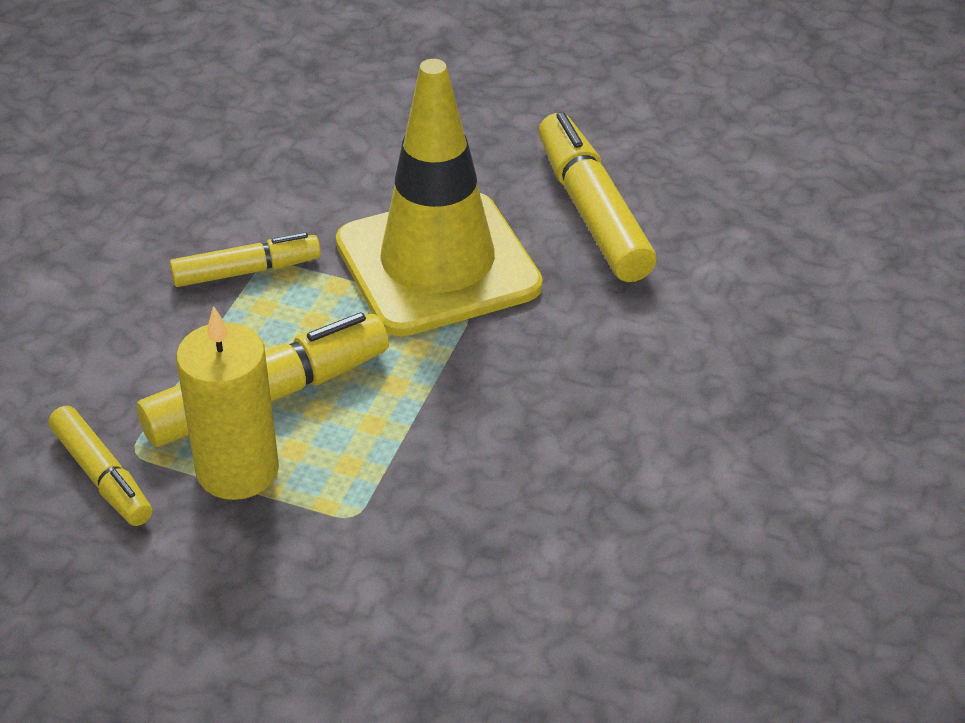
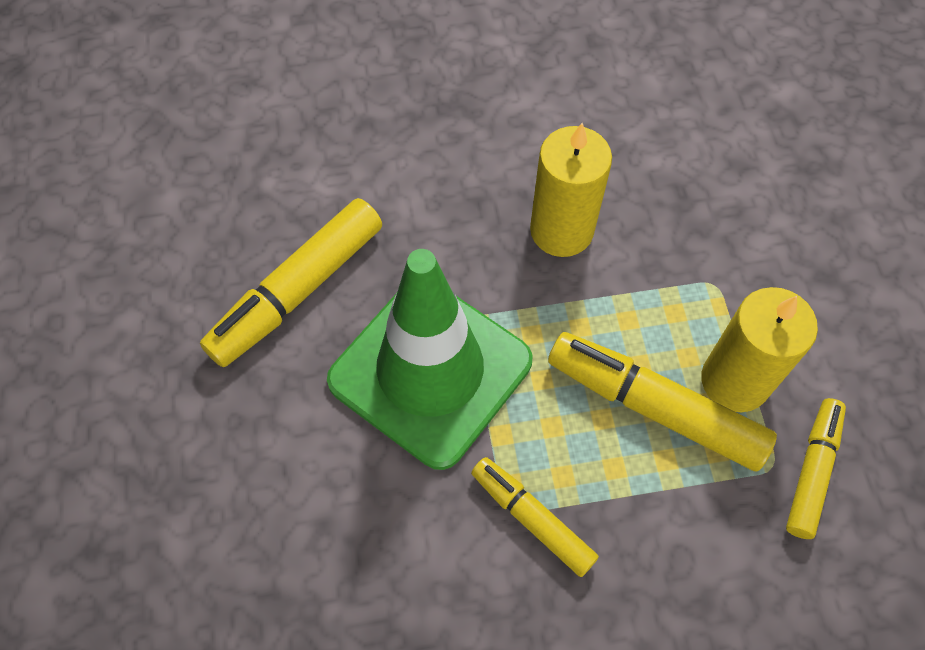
camera: 120 degrees left, 20 degrees up
yellow traffic cone [336,59,543,336] -> green traffic cone [327,249,532,470]
none -> yellow candle [530,123,612,257]

